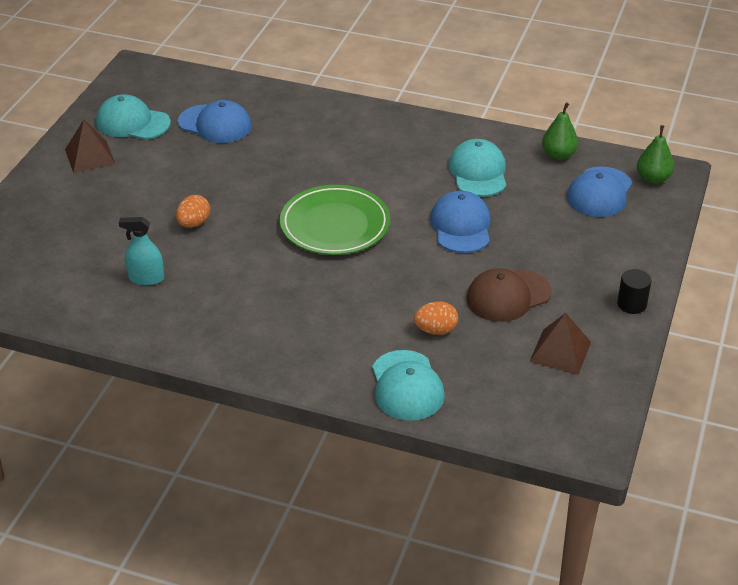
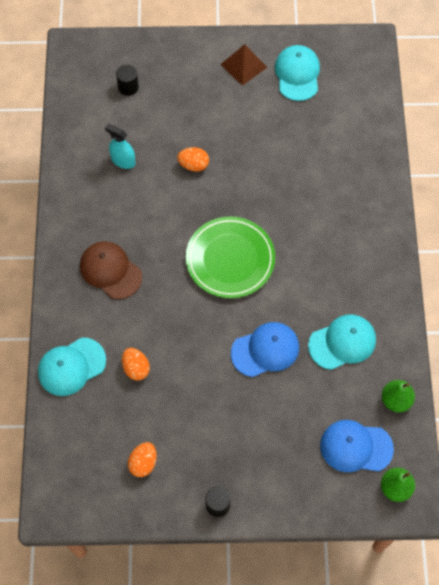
camera: 70 degrees right, 25 degrees up
turquoise spray bottle [119,217,164,285] -> turquoise spray bottle turned 45 degrees counterclockwise [105,124,136,169]
blue cap [178,100,252,143] -> none
brown cap [466,268,552,322] -> brown cap moved to [80,241,142,299]
brown pyramid [530,313,591,375] -> orange egg [128,442,157,477]
none -> black cylinder [116,65,139,96]

